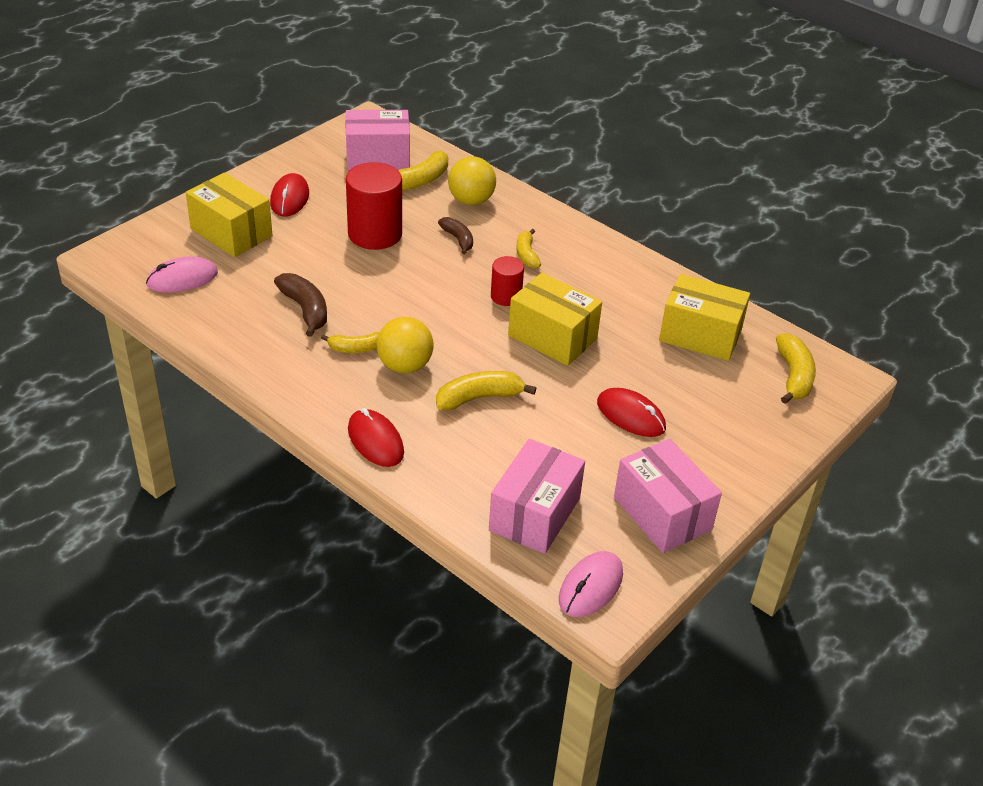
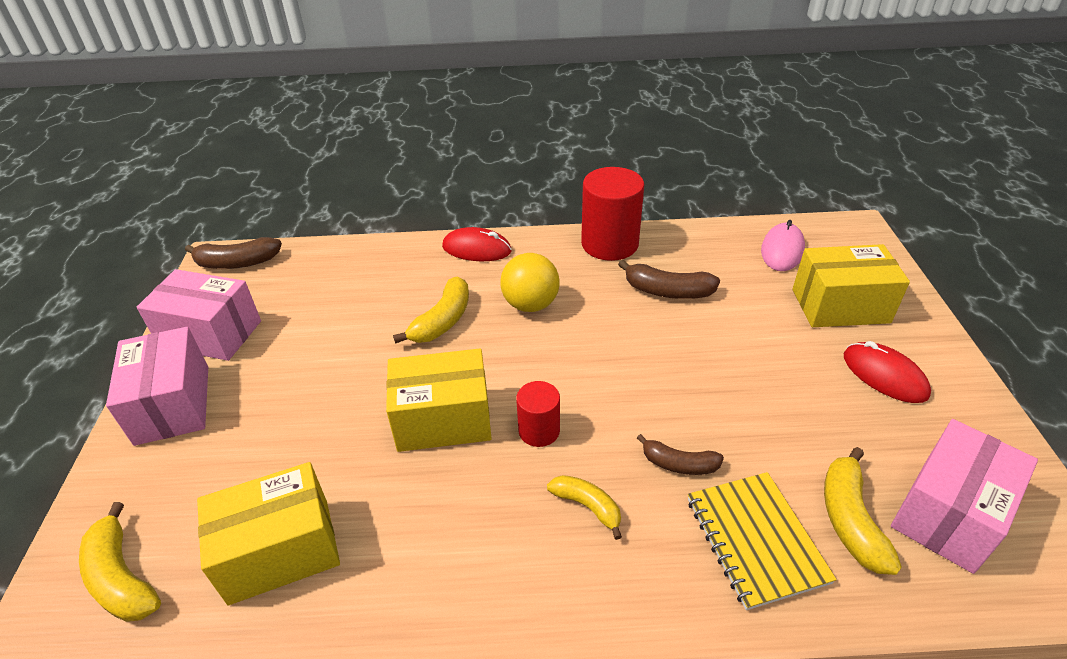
camera: 140 degrees right, 0 degrees up
yellow banana [321,332,380,353] -> none
red cylinder [346,162,402,250] -> red cylinder moved to [581,167,644,261]
yellow ball [448,156,496,205] -> yellow notebook [688,472,837,610]
pink box [489,439,585,554] -> pink box moved to [106,327,208,446]
pink mouse [559,551,623,617] -> brown banana [185,237,282,269]
red mouse [597,388,666,437] -> none

